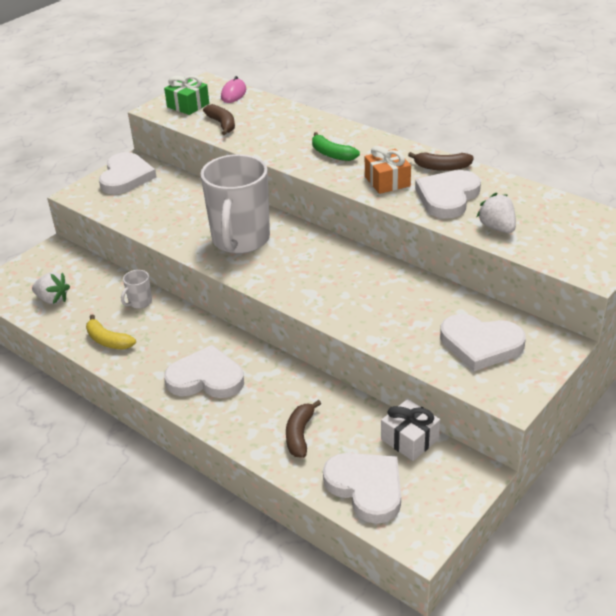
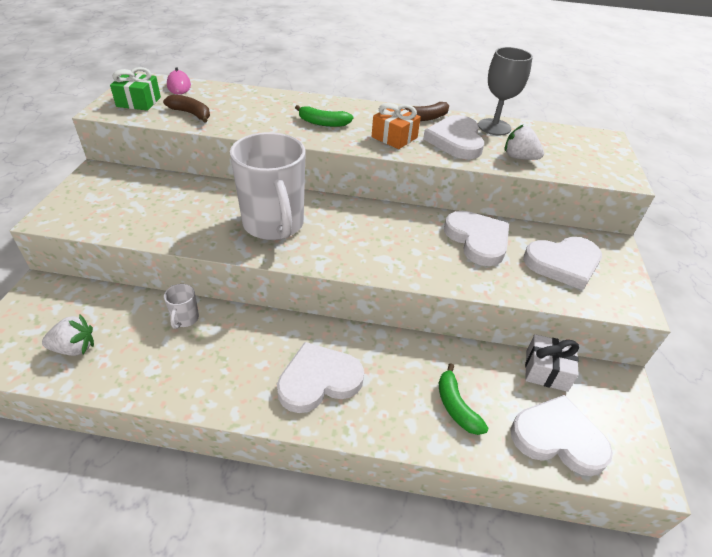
camera: 35 degrees left, 5 degrees up
yellow banana [86,314,136,350] -> none
white heart [99,152,157,194] -> white heart moved to [444,211,509,266]
brown banana [286,400,321,458] -> green banana [439,363,488,435]
none -> grey goblet [478,47,533,135]

